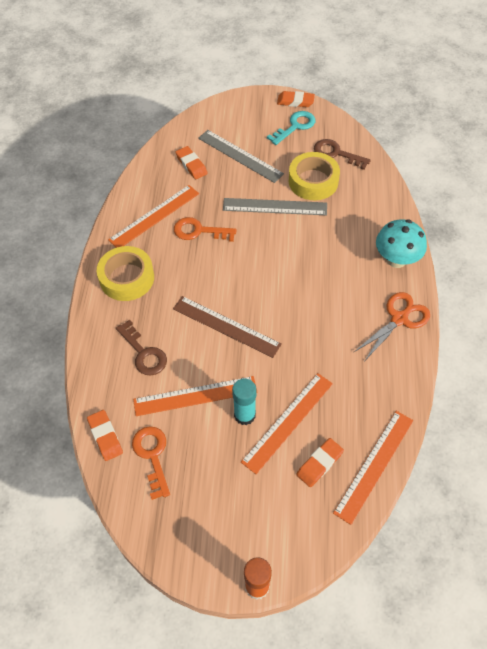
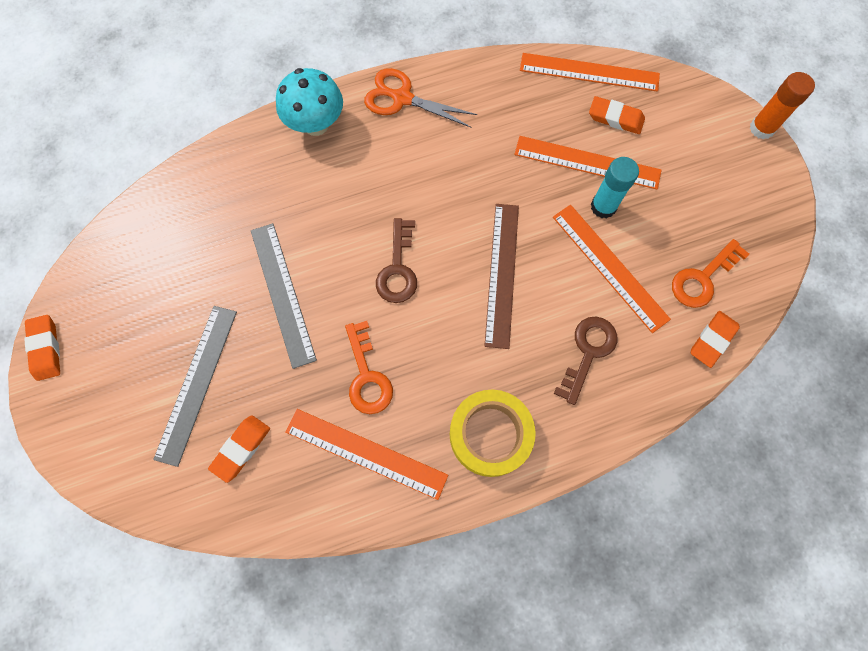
camera: 115 degrees left, 15 degrees up
turquoise key [267,111,315,145] -> none
yellow tape [289,152,340,200] -> none
brown key [314,139,371,170] -> brown key moved to [376,218,417,303]

